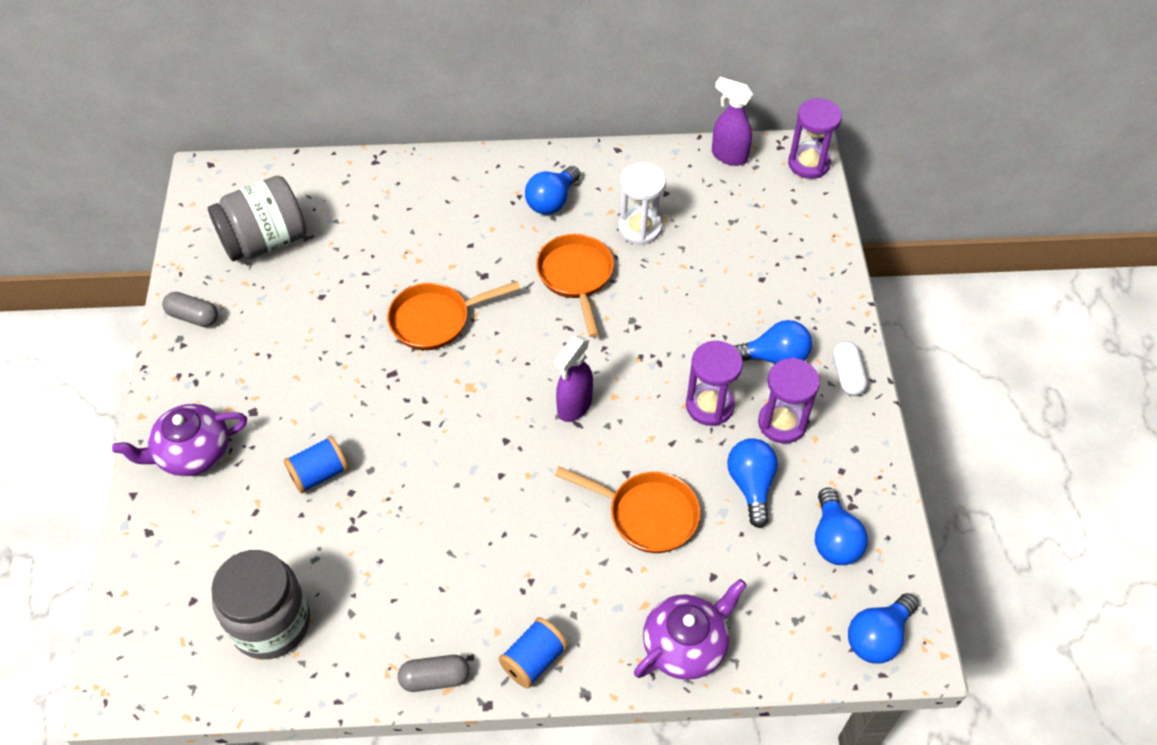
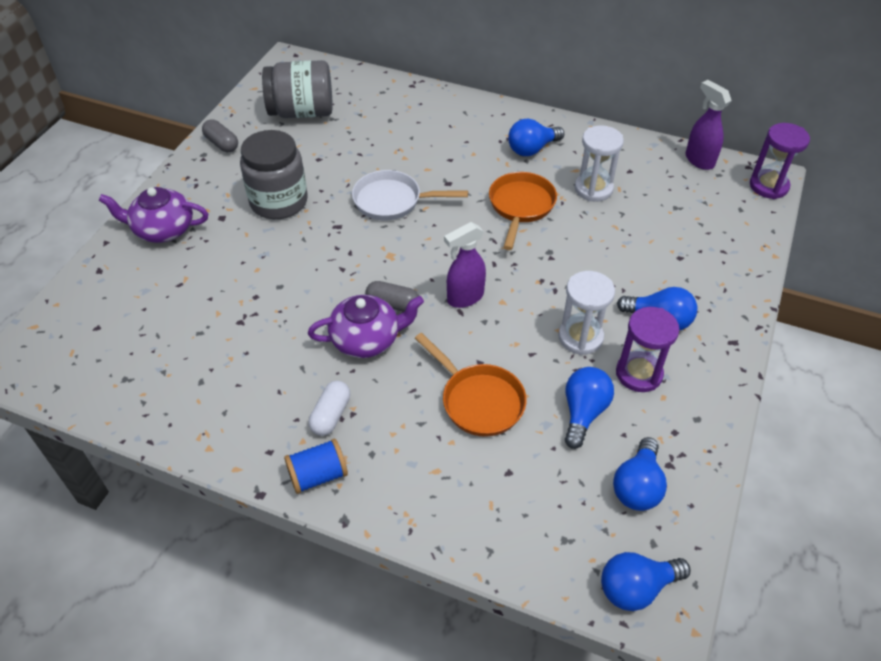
camera: 25 degrees right, 5 degrees down
grey jar [211,550,310,659] -> grey jar moved to [240,130,308,219]
blue spool [284,436,348,493] -> none
orange pan [387,281,520,350] -> white pan [352,170,468,220]
grey capsule [398,655,470,692] -> grey capsule moved to [365,281,419,312]
purple teapot [634,579,747,680] -> purple teapot moved to [308,295,424,358]
purple hourglass [686,341,743,426] -> white hourglass [558,271,615,355]
white capsule [833,341,868,396] -> white capsule moved to [309,381,350,436]

